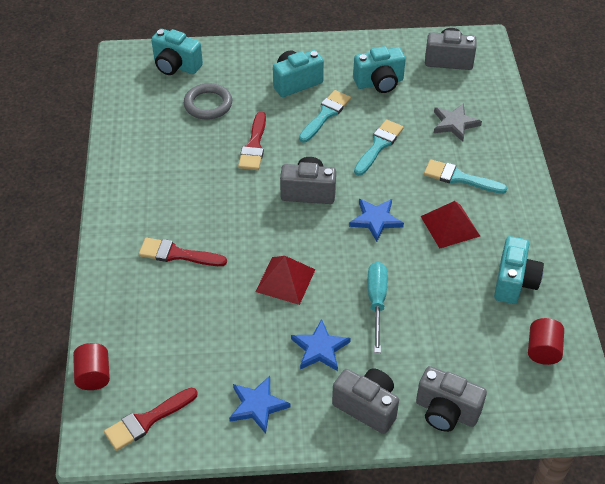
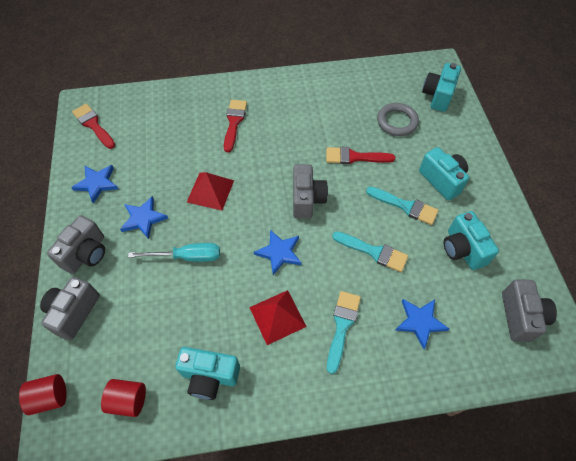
camera: 85 degrees right, 10 degrees up
red cylinder [73,343,110,390] -> red cylinder moved to [19,374,67,415]
grey star [434,103,482,142] -> blue star [395,299,449,349]

